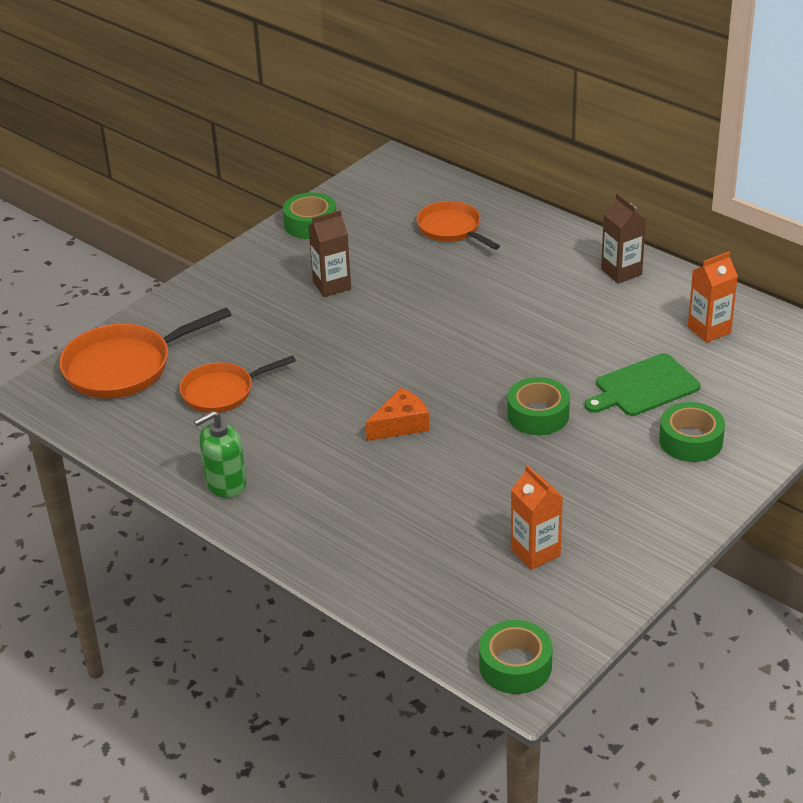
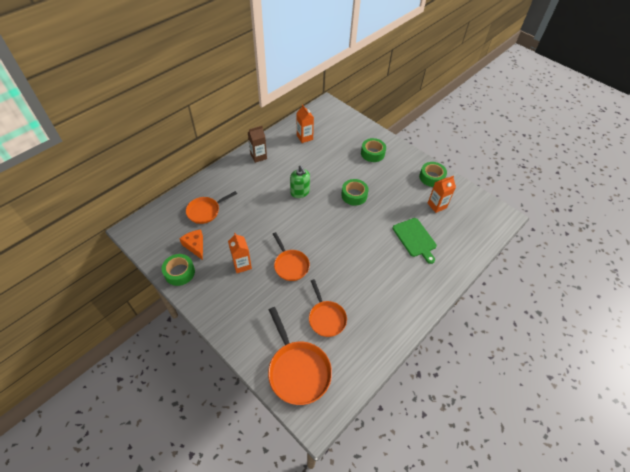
camera: 90 degrees left, 15 degrees up
green soap dispenser [194,411,246,498] -> green soap dispenser moved to [290,166,310,198]
brown carton [308,210,351,297] -> orange carton [228,233,252,273]
orange cheese [366,388,429,441] -> orange cheese moved to [179,230,203,260]
green tape [479,620,553,694] -> green tape moved to [419,162,447,187]
green cutting board [585,353,700,416] -> green cutting board moved to [392,218,437,264]
none -> orange pan [273,232,310,281]

